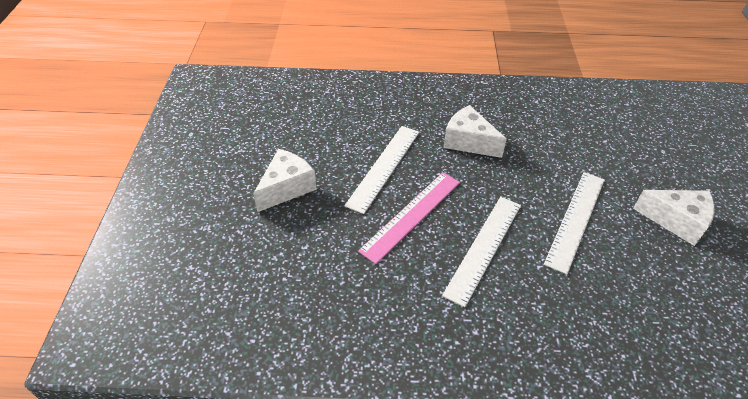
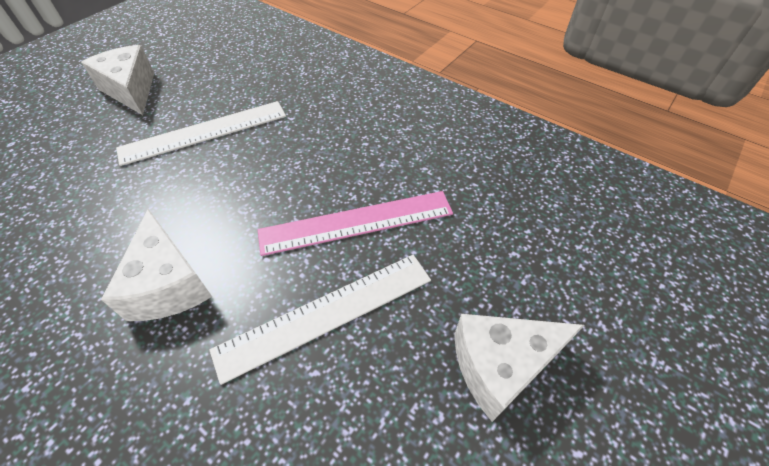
camera: 145 degrees left, 5 degrees up
white ruler [442,197,521,307] -> none

